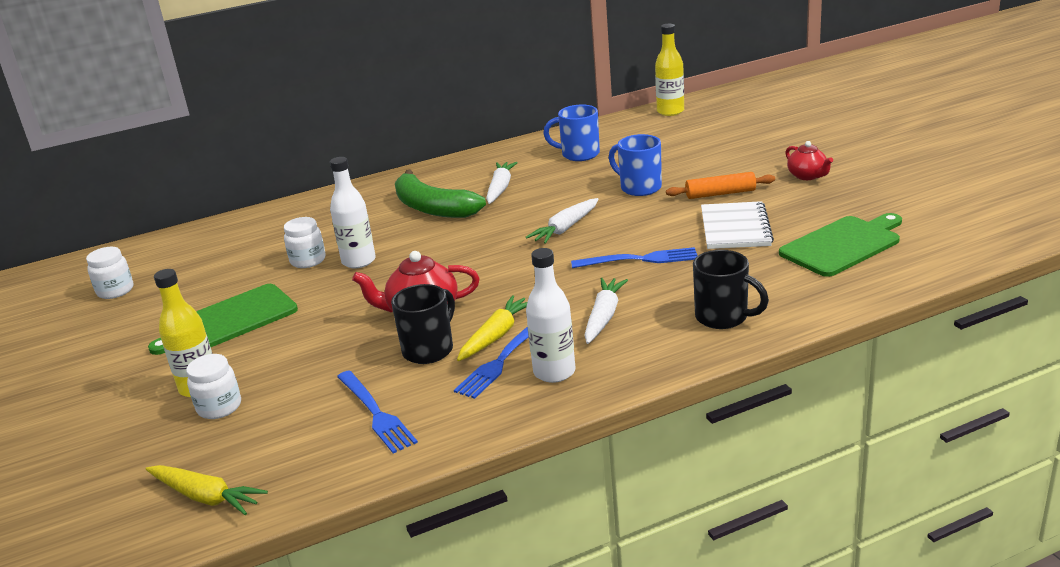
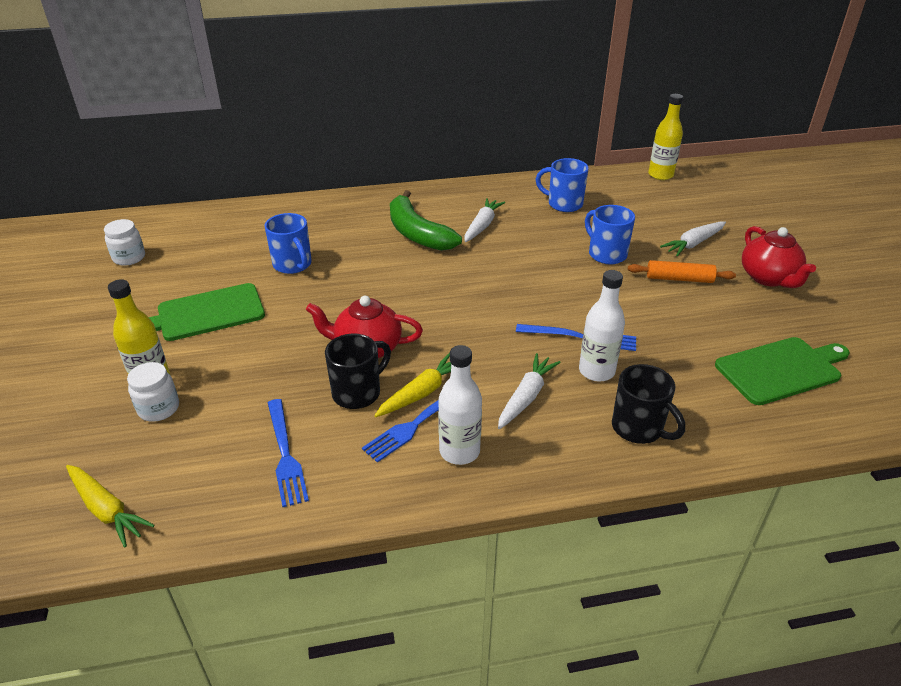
camera: 10 degrees right, 10 degrees up
white jar [284,217,326,268] -> blue mug [265,213,312,274]
white bottle [330,157,376,268] -> white bottle moved to [579,270,625,382]
white carrot [526,198,599,244] -> white carrot moved to [660,221,726,256]
white notebook [701,201,774,249] -> none
red teapot [785,141,833,180] -> red teapot [742,226,816,288], size x1.58

